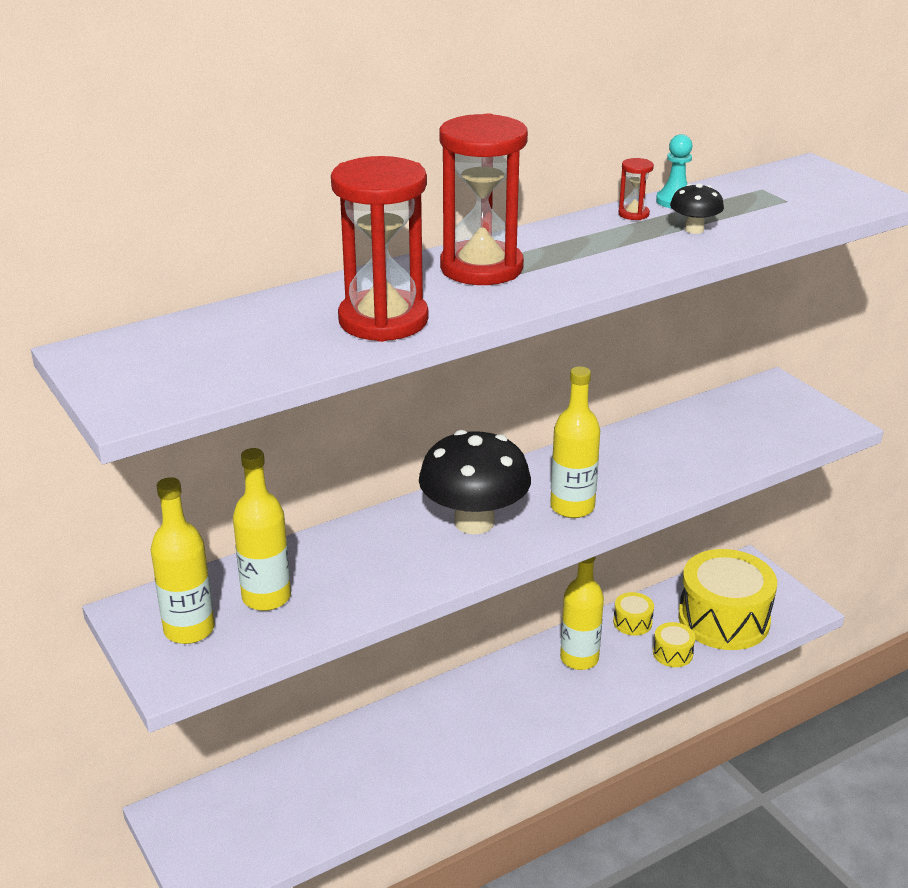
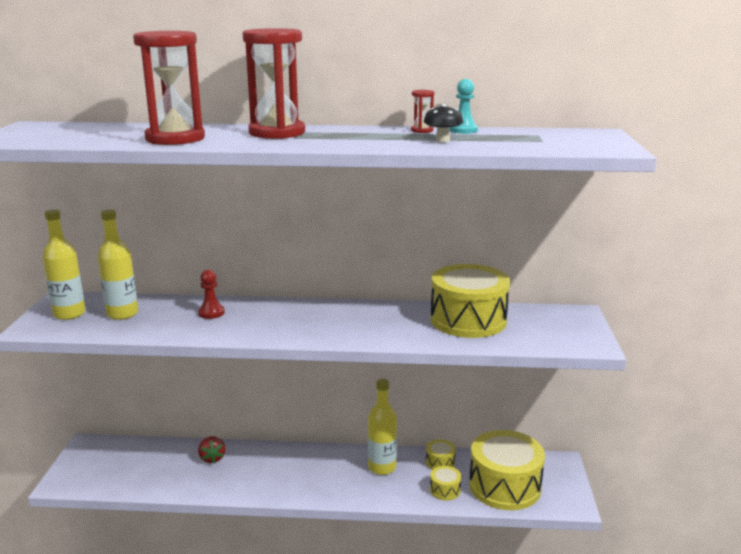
camera: 35 degrees right, 10 degrees down
black mushroom [419,430,531,534] -> none
yellow bottle [550,366,600,518] -> none
none -> red pawn [198,270,225,319]
none -> red strawberry [198,436,225,464]
none -> yellow drum [430,264,510,338]

